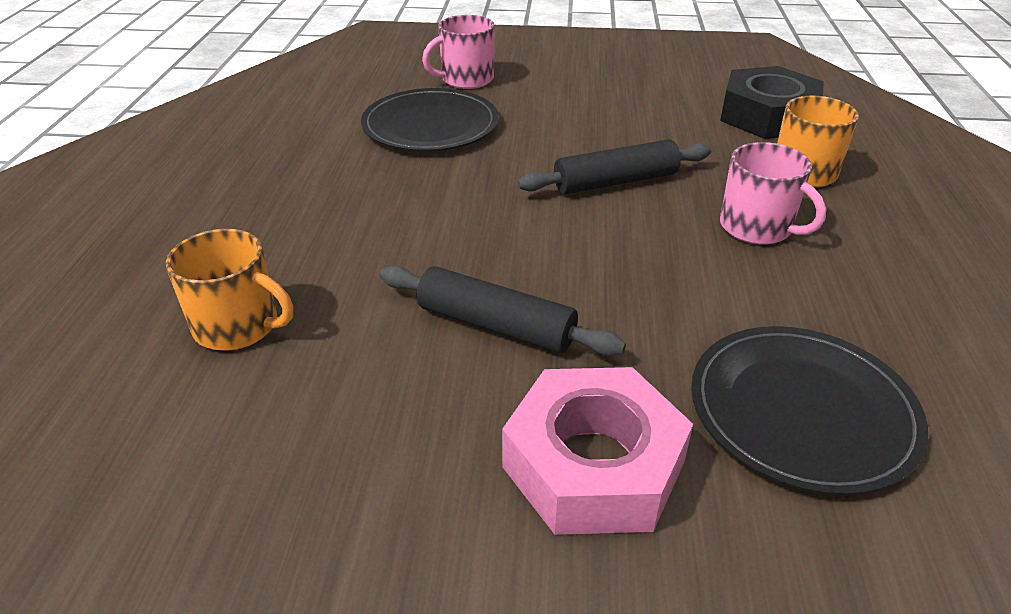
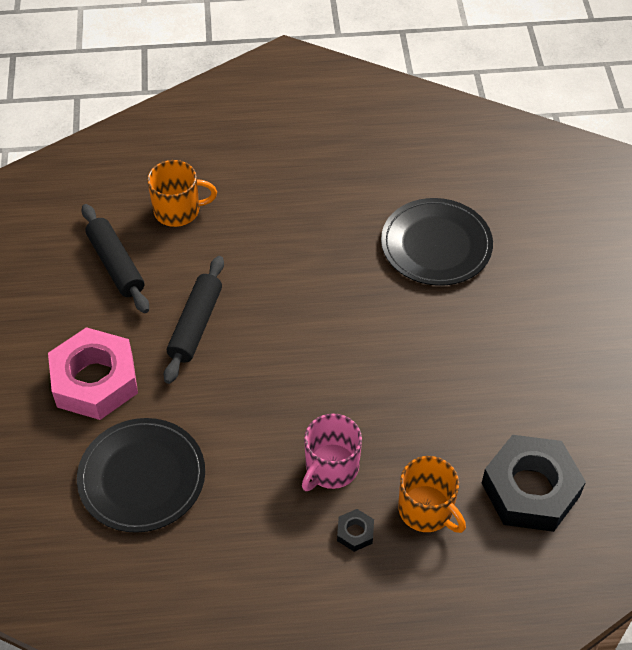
camera: 80 degrees right, 15 degrees up
orange mug [166,229,293,350] -> orange mug turned 105 degrees counterclockwise [147,160,217,227]
pink mug [422,15,495,89] -> none
black rolling pin [517,139,711,194] -> black rolling pin moved to [82,204,149,313]
none -> black nut [337,509,374,552]

